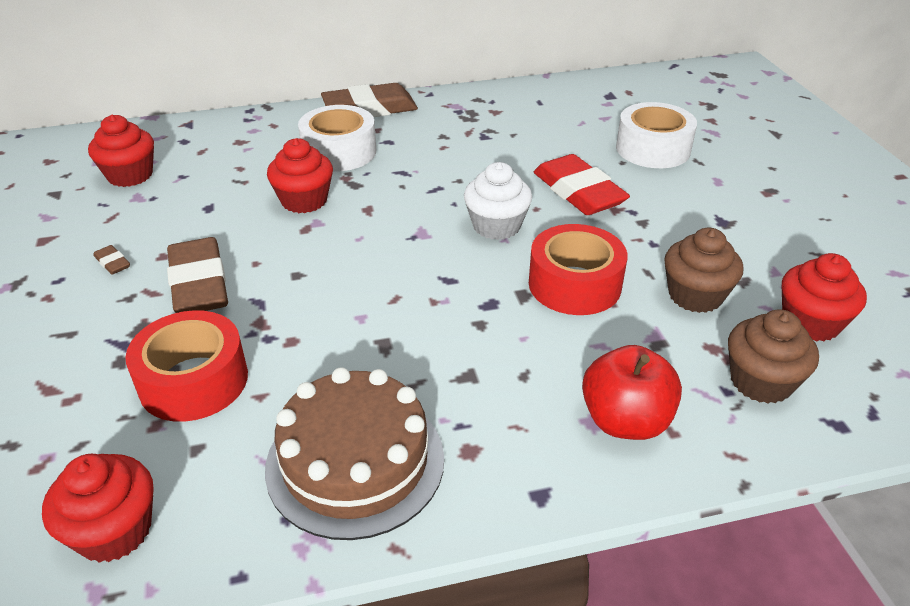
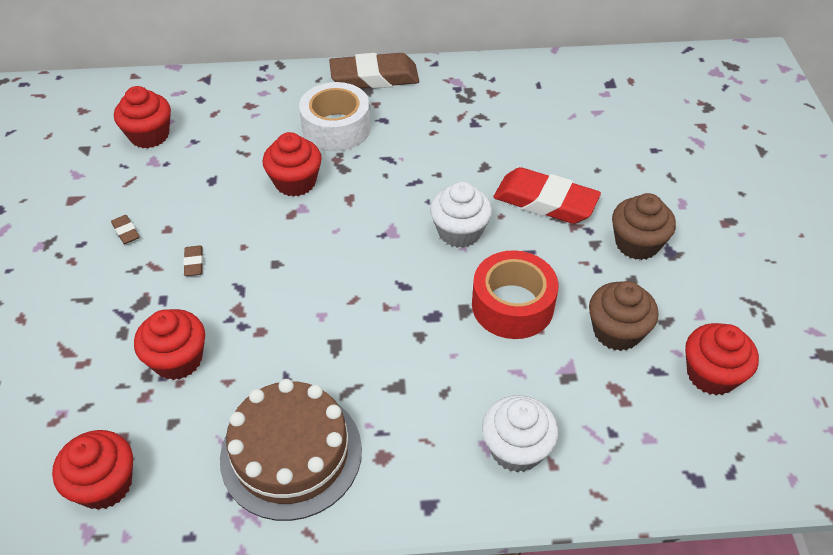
camera: 10 degrees right, 10 degrees up
red tape [125,310,248,422] -> red cupcake [134,309,205,380]
brown eraser [167,237,228,313] -> brown eraser [183,245,203,276], size x0.41
red eraser [534,154,630,215] -> red eraser turned 45 degrees counterclockwise [493,167,601,224]
red apple [582,345,682,440] -> white cupcake [482,395,558,473]
white tape [616,102,697,168] -> none
brown cupcake [728,309,819,404] -> brown cupcake moved to [612,193,676,260]

